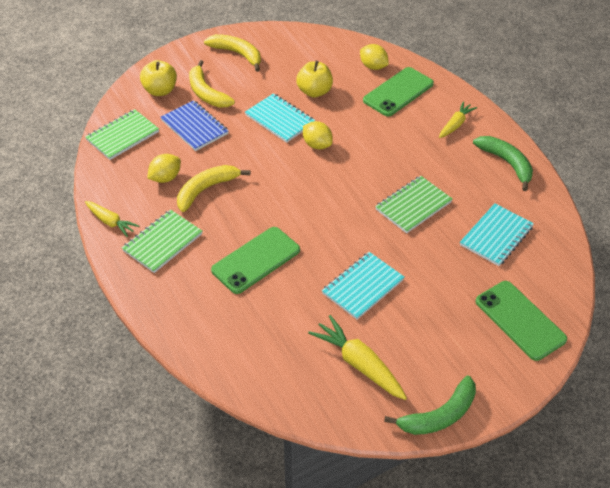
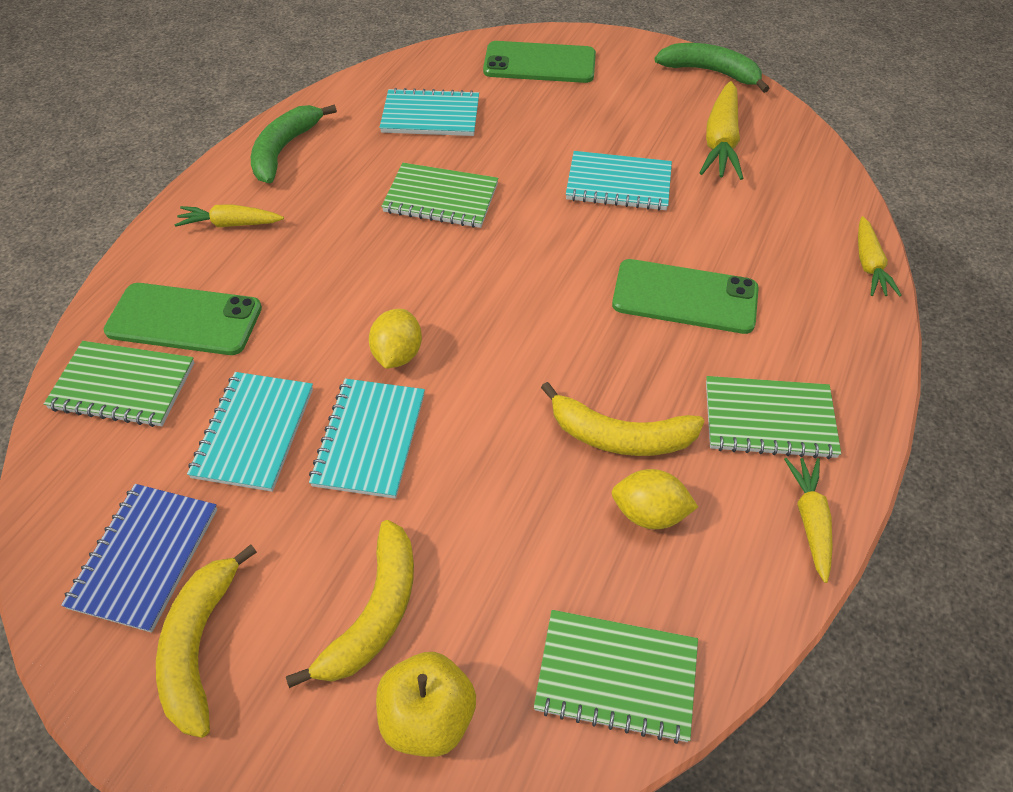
camera: 125 degrees left, 5 degrees up
blue notebook [161,100,229,151] -> blue notebook moved to [61,484,217,633]
yellow apple [296,61,333,98] -> turquoise notebook [187,372,313,492]
yellow lemon [360,44,389,70] -> green notebook [44,341,195,427]
green phone [475,281,567,361] -> green phone turned 75 degrees clockwise [483,41,596,83]
none -> yellow carrot [858,216,902,297]

